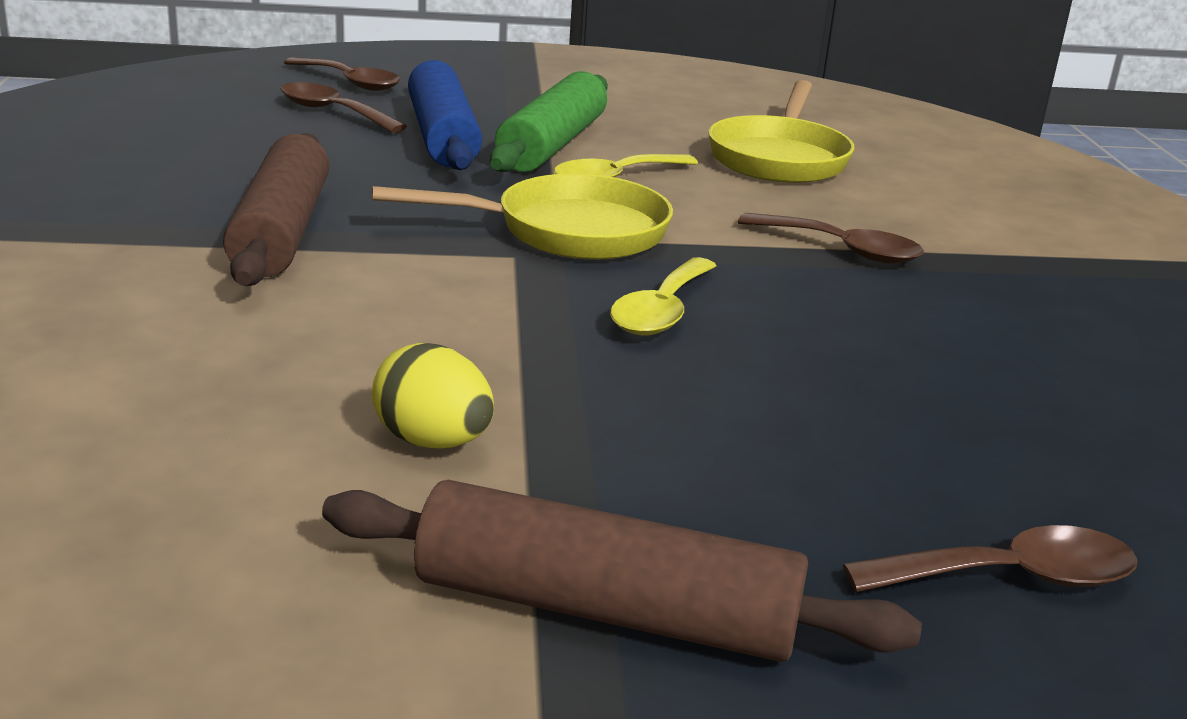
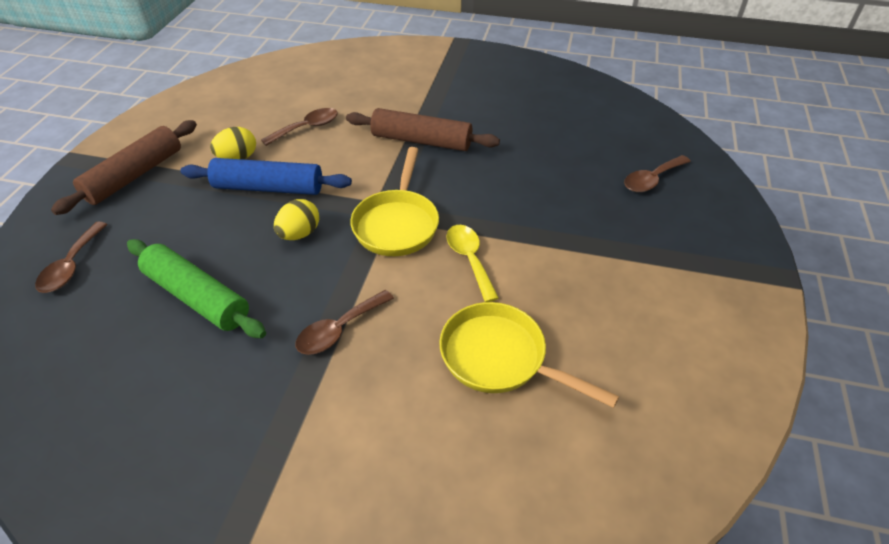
camera: 110 degrees right, 20 degrees up
brown spoon [280,82,407,133] -> brown spoon moved to [261,108,338,146]
blue rolling pin [408,60,482,170] -> blue rolling pin moved to [181,158,352,195]
green rolling pin [490,71,608,172] -> green rolling pin moved to [127,239,266,338]
yellow spoon [610,257,717,336] -> yellow egg [274,199,319,240]

